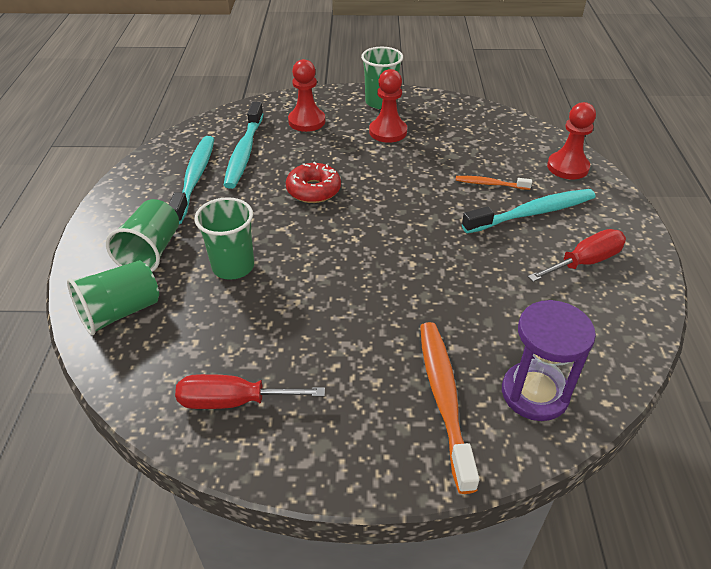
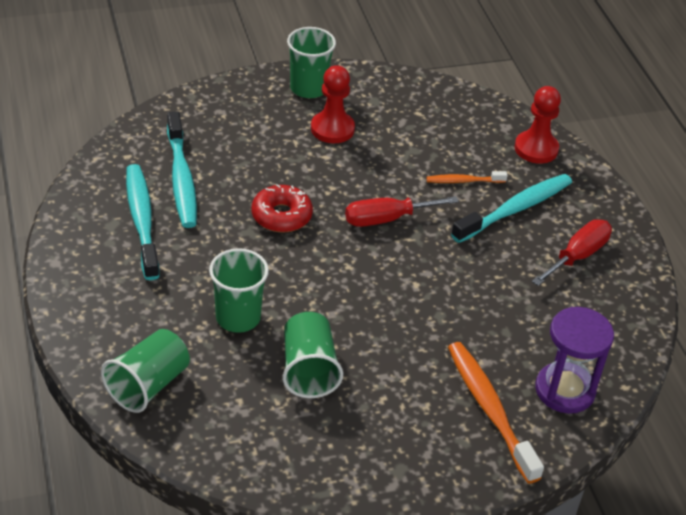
camera: 20 degrees left, 0 degrees up
green cup [106,199,179,272] -> green cup moved to [283,312,343,398]
red screwdriver [175,374,325,409] -> red screwdriver moved to [345,196,459,227]
red pawn [288,59,325,132] -> none

